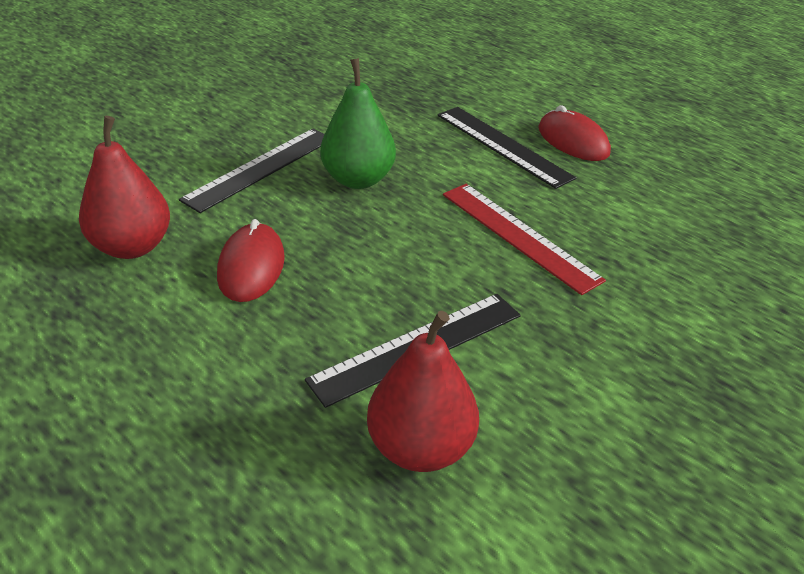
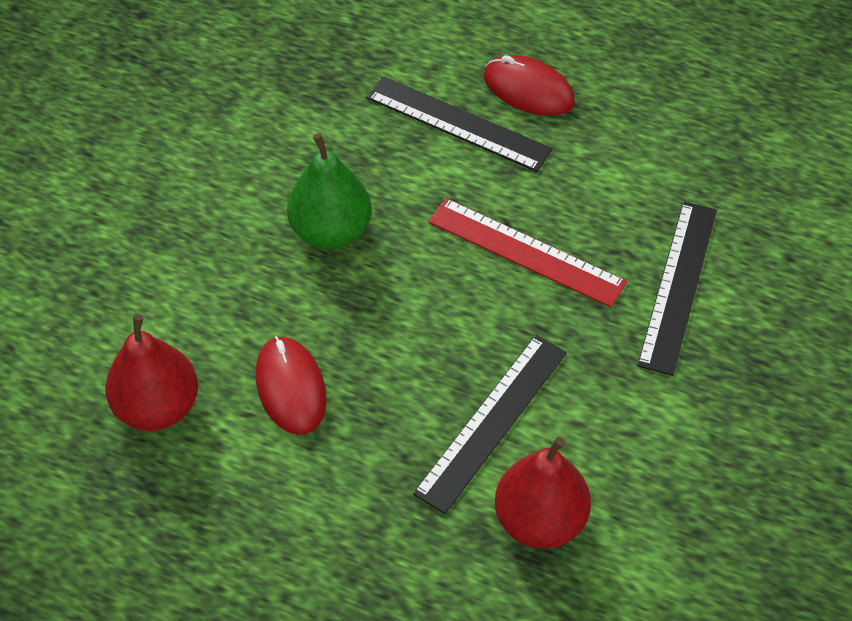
camera: 20 degrees left, 15 degrees up
black ruler [179,129,325,213] -> black ruler moved to [637,202,717,376]

